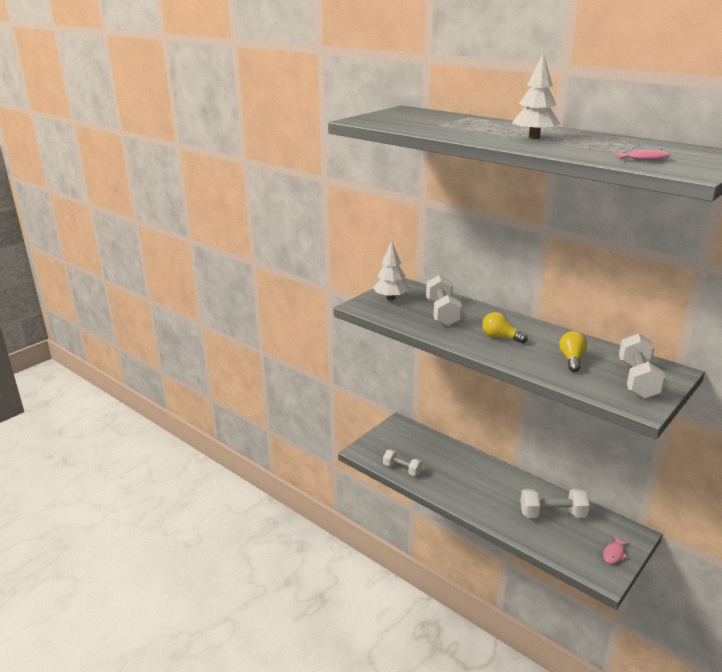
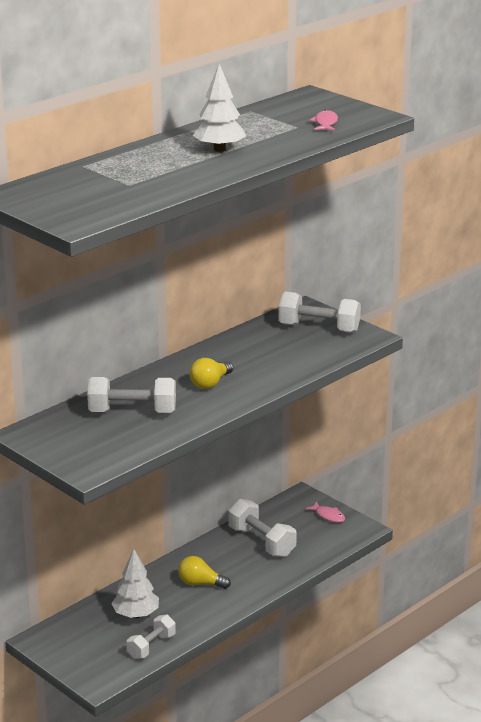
camera: 85 degrees left, 0 degrees up
white tree [373,241,409,300] -> white tree moved to [111,549,159,618]
white dumbbell [520,489,590,518] -> white dumbbell turned 45 degrees counterclockwise [228,499,297,557]
yellow light bulb [559,331,587,372] -> yellow light bulb moved to [178,556,231,589]

